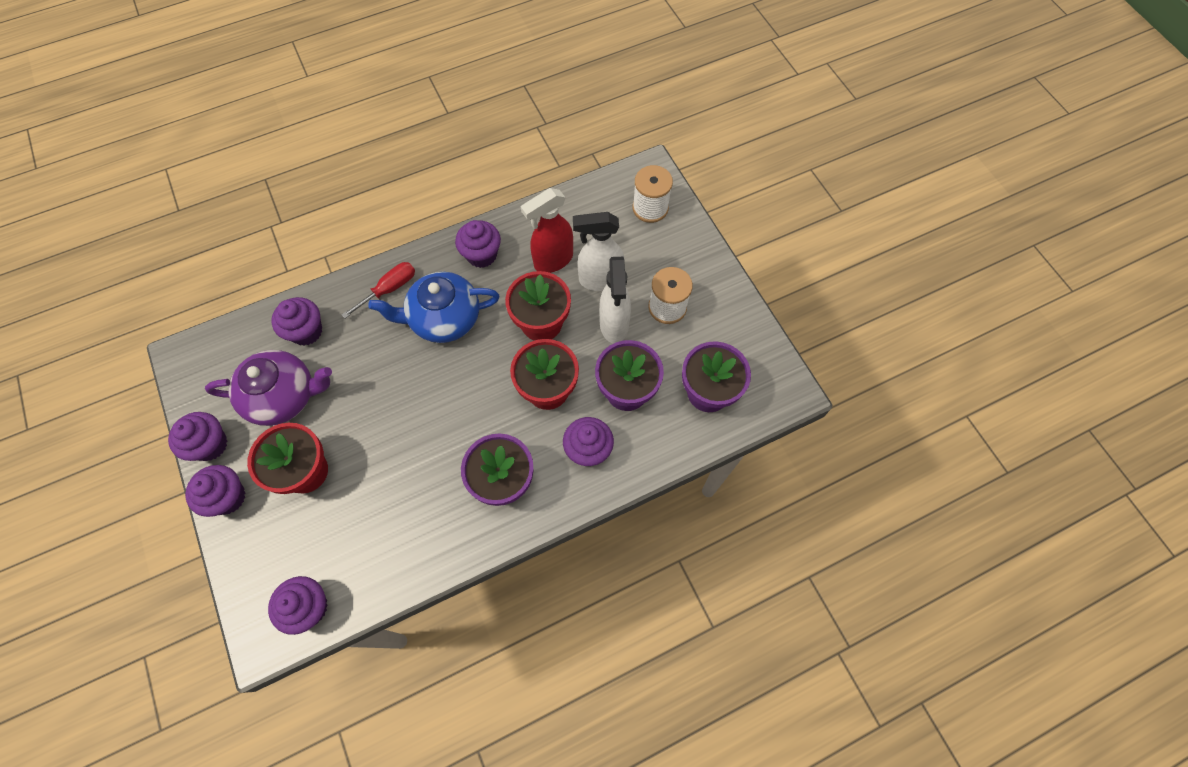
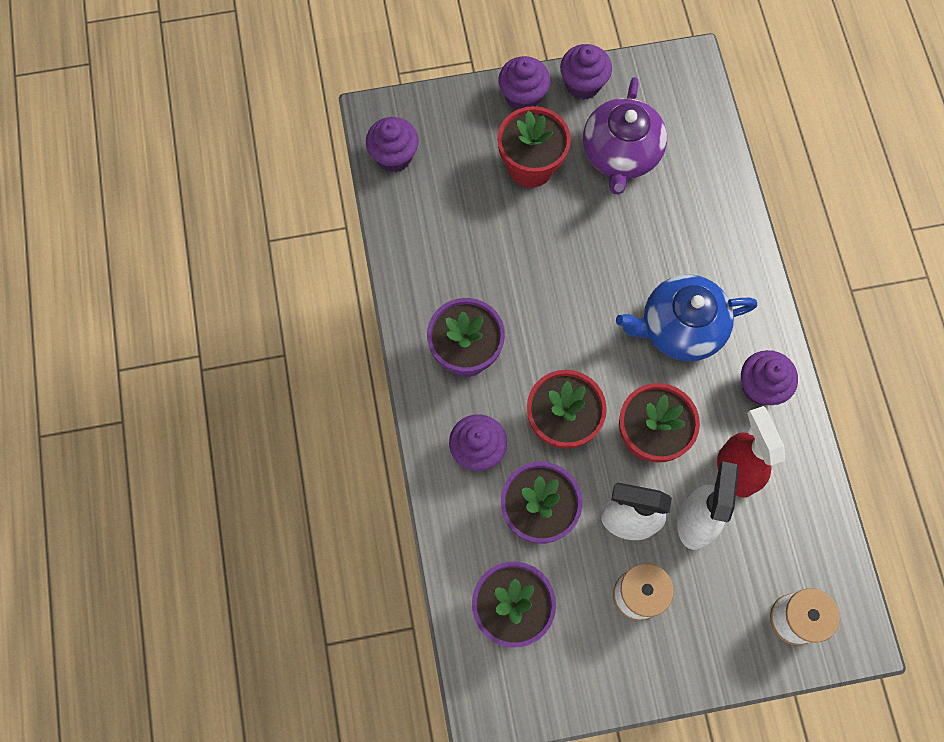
camera: 105 degrees right, 5 degrees up
purple cupcake [271,297,322,346] -> none
red screwdriver [342,262,415,319] -> none
blue teapot [368,272,500,343] -> blue teapot turned 105 degrees counterclockwise [616,275,757,361]

